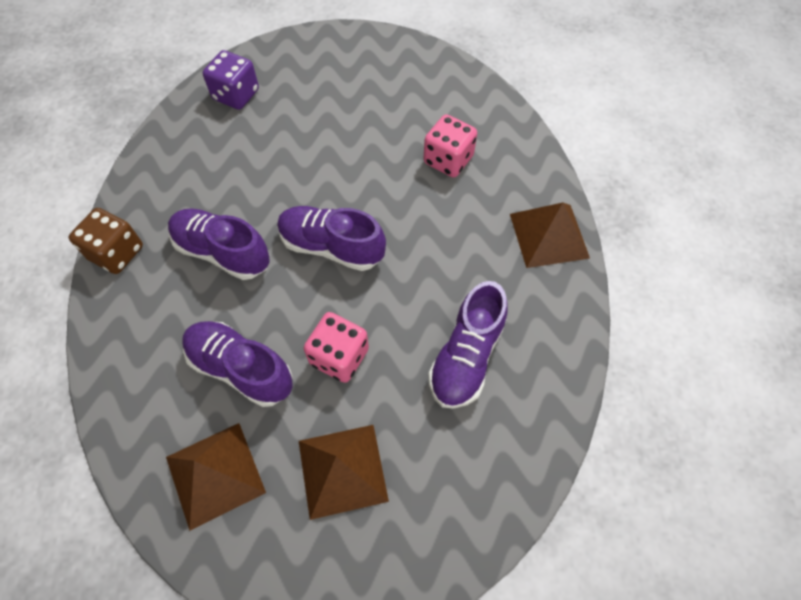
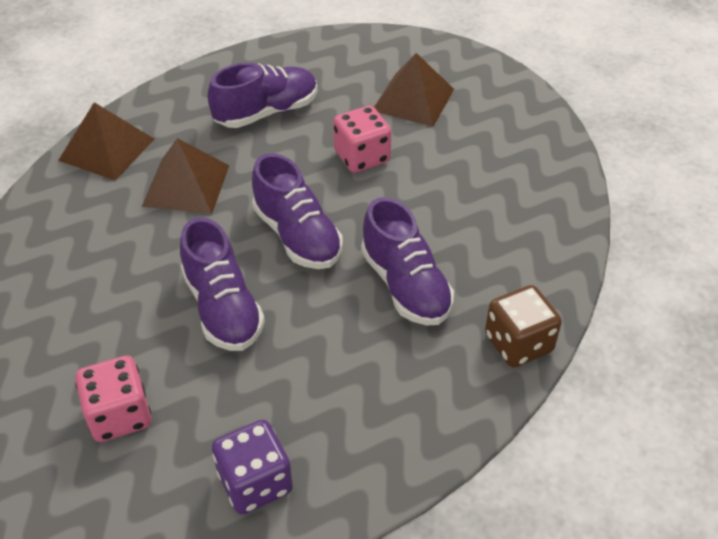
camera: 145 degrees left, 15 degrees down
brown pyramid [166,423,266,531] -> brown pyramid moved to [142,138,229,214]
purple shoe [183,321,293,407] -> purple shoe moved to [180,217,265,351]
pink dice [424,114,477,178] -> pink dice moved to [75,355,151,442]

